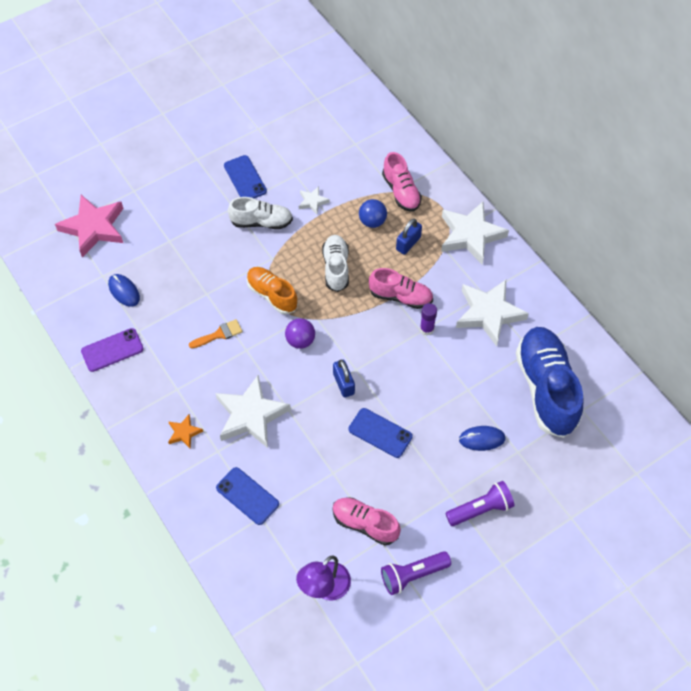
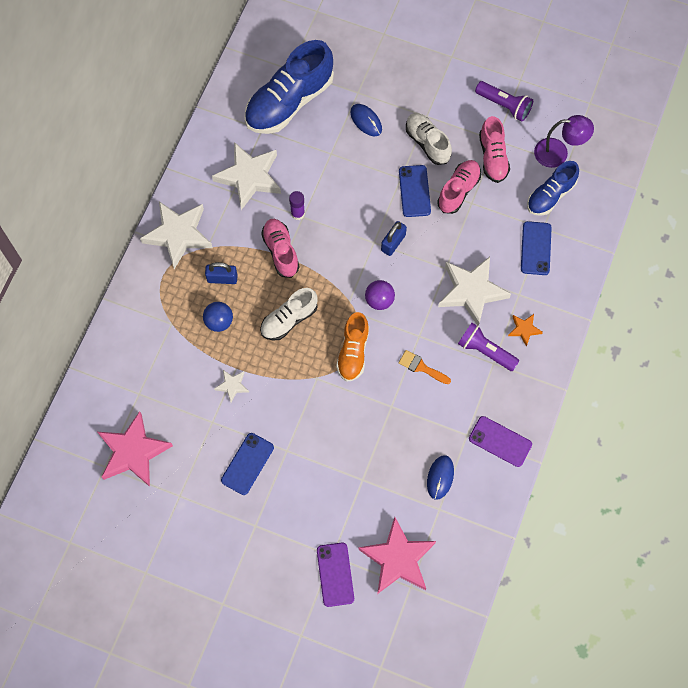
camera: 125 degrees left, 10 degrees up
white shoe [228,197,293,229] -> white shoe moved to [406,113,452,165]
pink shoe [382,152,422,211] -> pink shoe moved to [437,160,481,214]
purple flashlight [445,481,515,526] -> purple flashlight moved to [458,323,519,371]
none -> pink star [98,411,173,487]
none -> purple phone [317,543,354,607]
none -> blue shoe [527,161,579,216]

